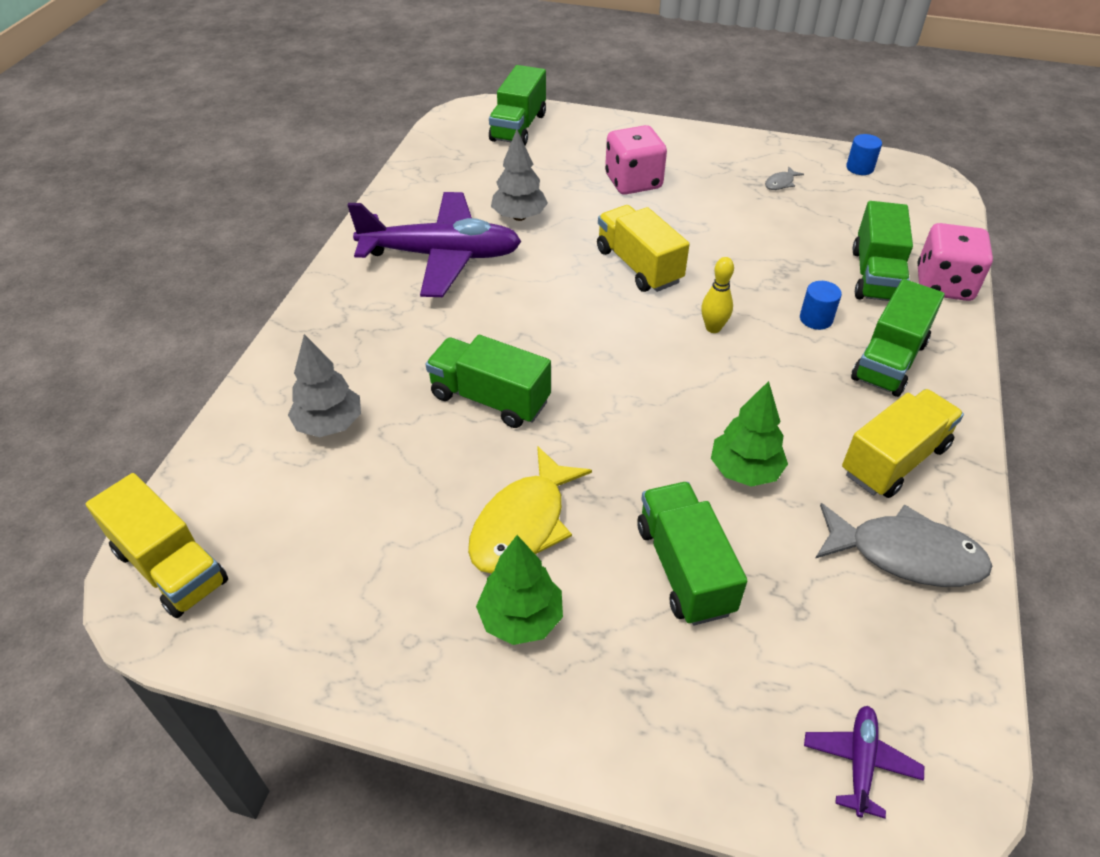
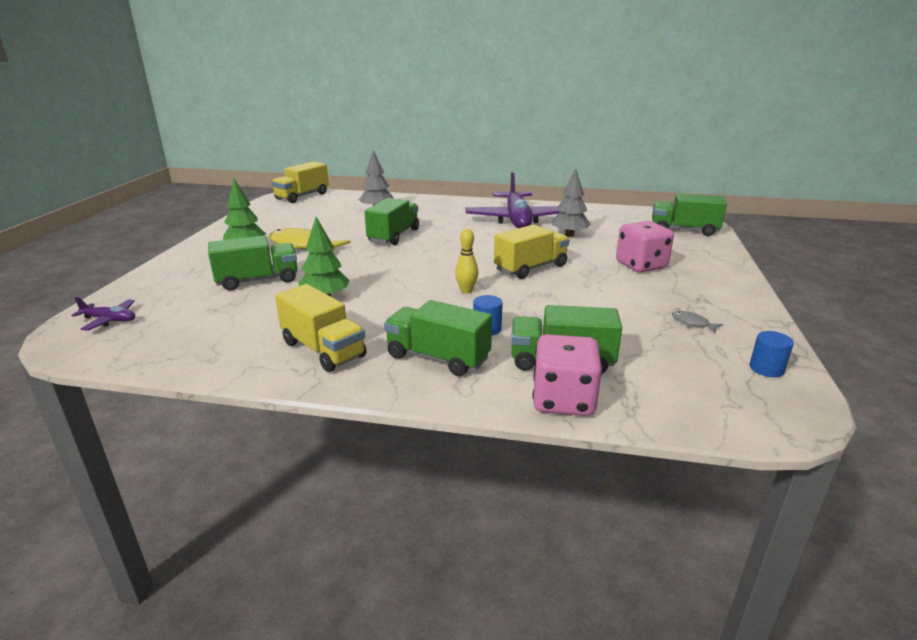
camera: 85 degrees right, 20 degrees down
grey fish [815,503,992,587] -> none

